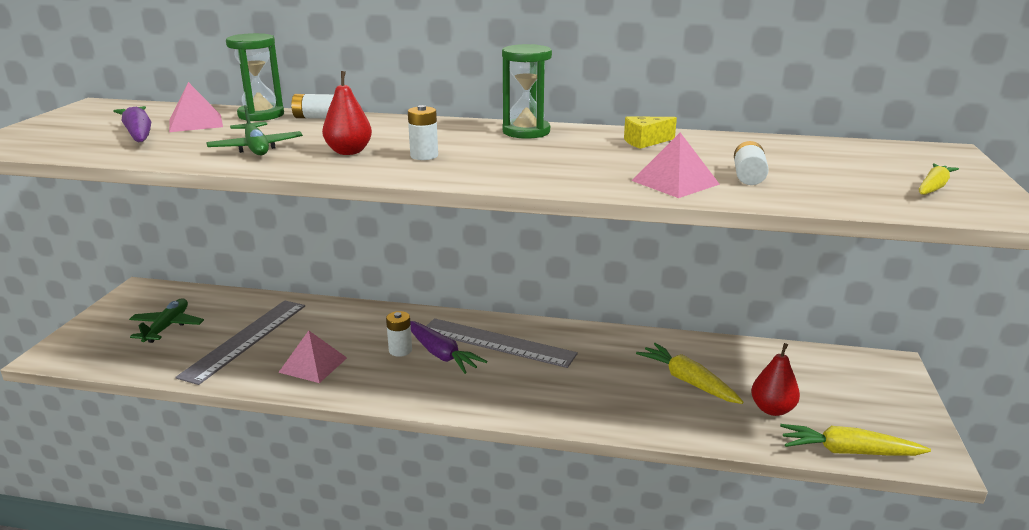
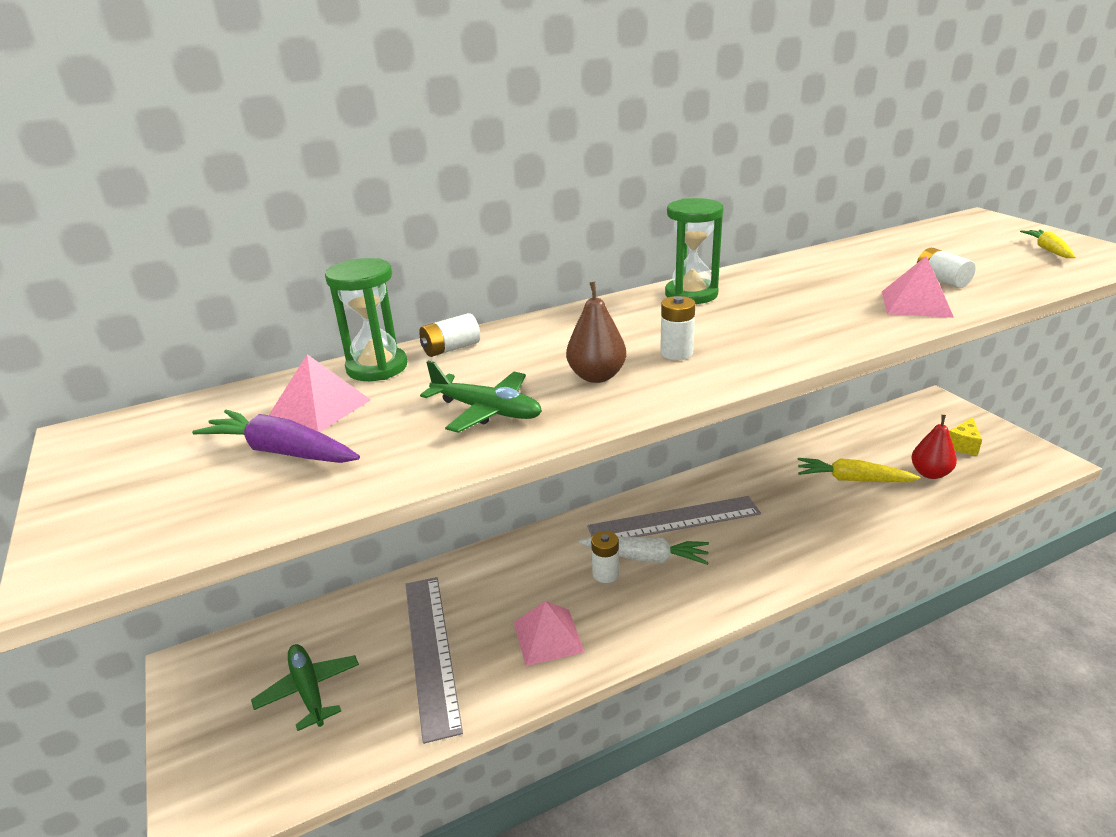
camera: 35 degrees left, 5 degrees up
red pear [322,71,372,155] -> brown pear [566,282,626,383]
purple carrot [410,321,487,374] -> white carrot [579,536,709,565]
yellow cheese [624,116,677,149] -> yellow cheese moved to [949,417,982,455]
yellow carrot [780,424,931,456] -> none

